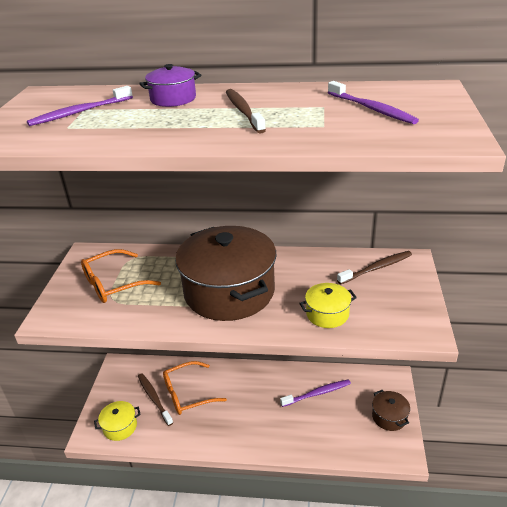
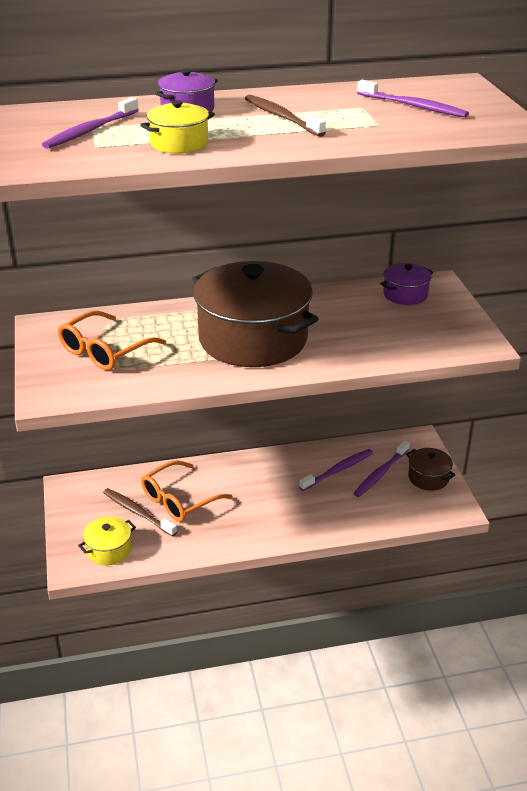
camera: 20 degrees left, 0 degrees up
yellow pot [299,283,357,328] -> yellow pot moved to [140,100,215,154]
brown toothbrush [337,251,412,284] -> purple pot [380,263,433,305]
none -> purple toothbrush [353,441,410,497]

